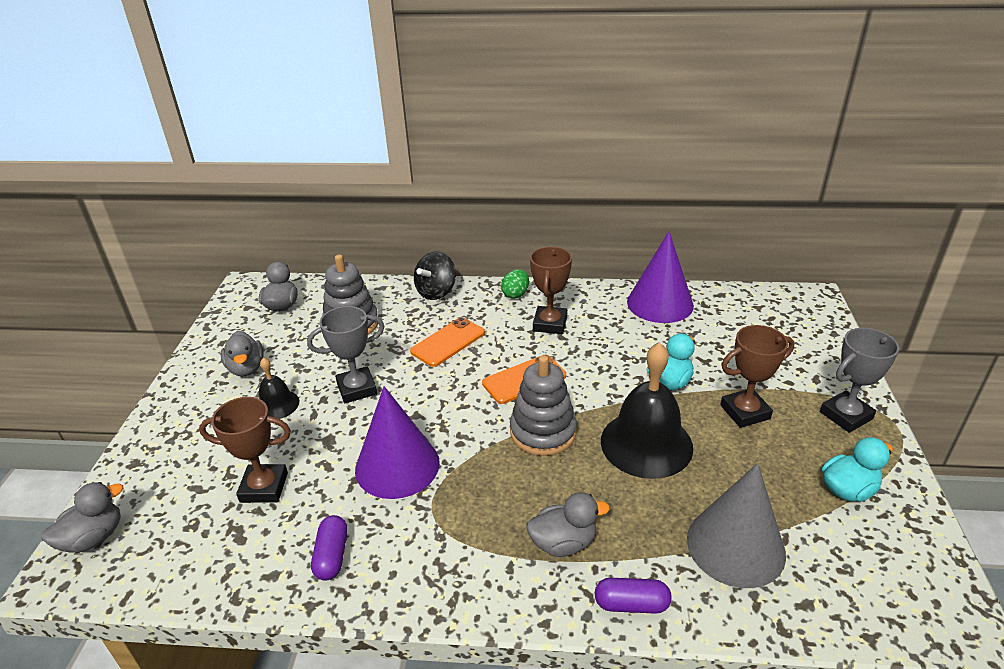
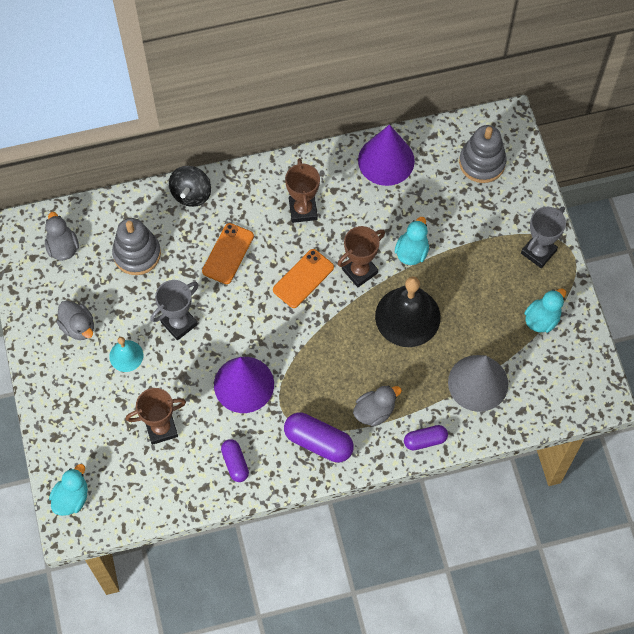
camera: 20 degrees left, 30 degrees up
grey duck [42,482,123,553] -> turquoise duck [49,464,88,516]
black bell [259,357,300,419] -> turquoise bell [109,337,143,372]
green egg [501,269,529,299] -> none
grey stacking toy [510,355,577,456] -> grey stacking toy moved to [459,125,507,183]
brown trophy [720,325,795,428] -> brown trophy moved to [338,226,385,287]
none -> purple capsule [284,412,354,462]

